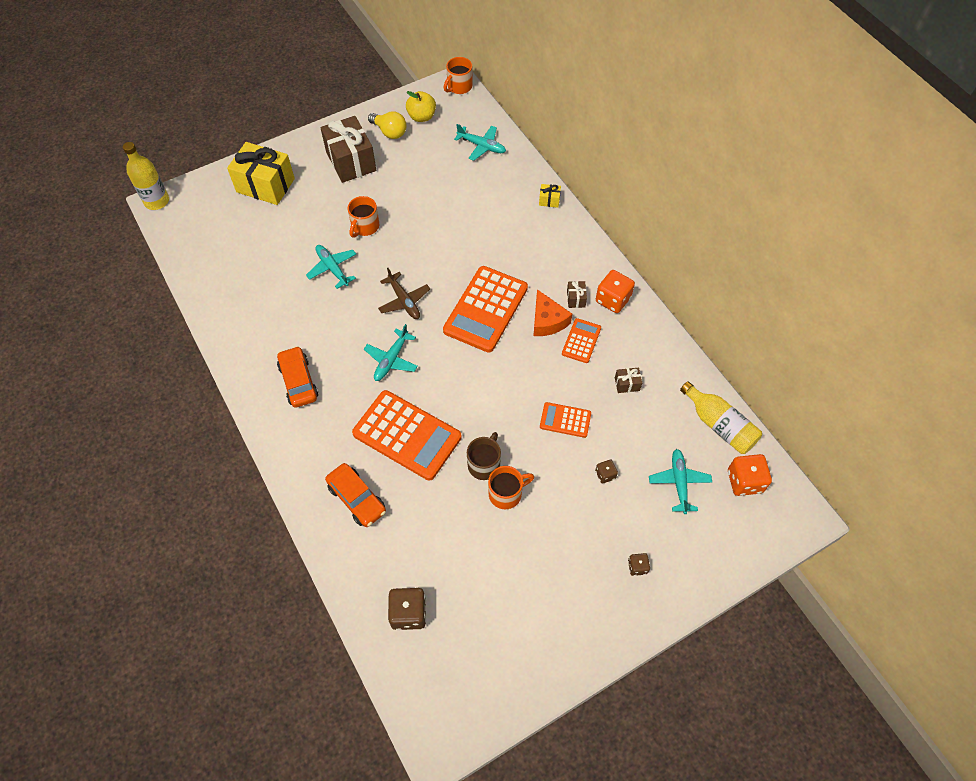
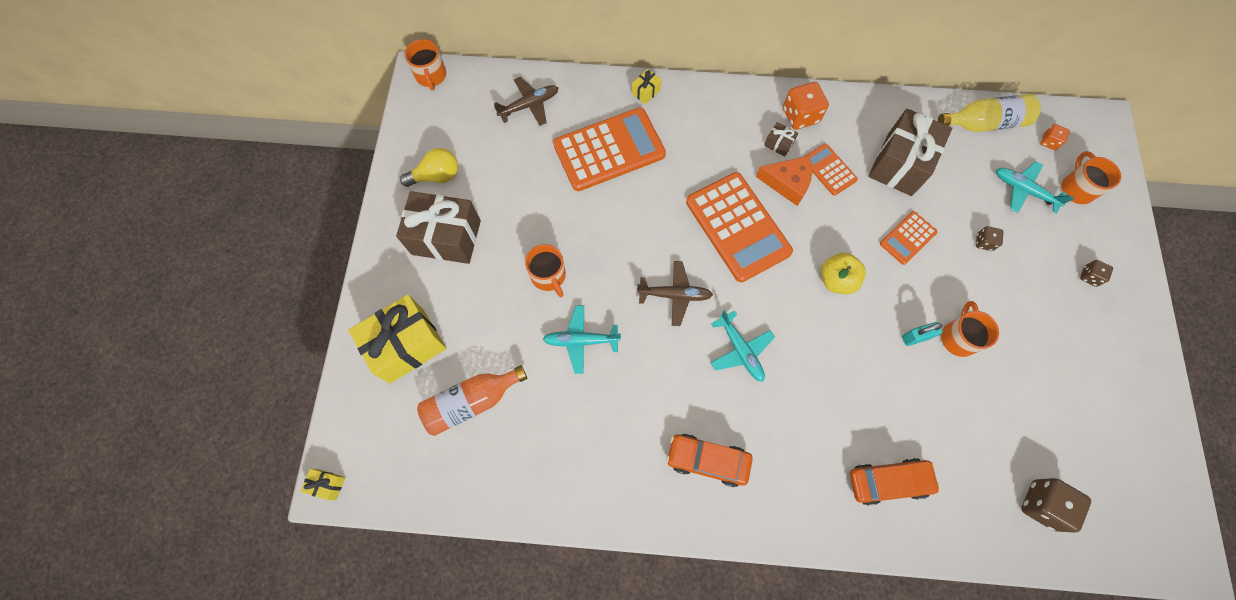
camera: 55 degrees left, 10 degrees up
yellow bottle [123,142,169,210] -> yellow gift [300,468,345,500]
orange calculator [352,390,462,481] -> orange calculator moved to [553,107,666,191]
yellow apple [406,91,436,122] -> yellow apple moved to [821,253,866,294]
turquoise plane [454,124,506,161] -> brown plane [494,77,558,126]
brown mug [467,432,501,480] -> turquoise padlock [902,322,943,346]
brown gift [615,368,642,393] -> brown gift [868,108,952,196], size x2.40
orange dice [728,454,772,496] -> orange dice [1040,124,1070,150], size x0.54
none -> orange bottle [417,365,527,436]
none -> orange mug [1061,151,1121,204]

